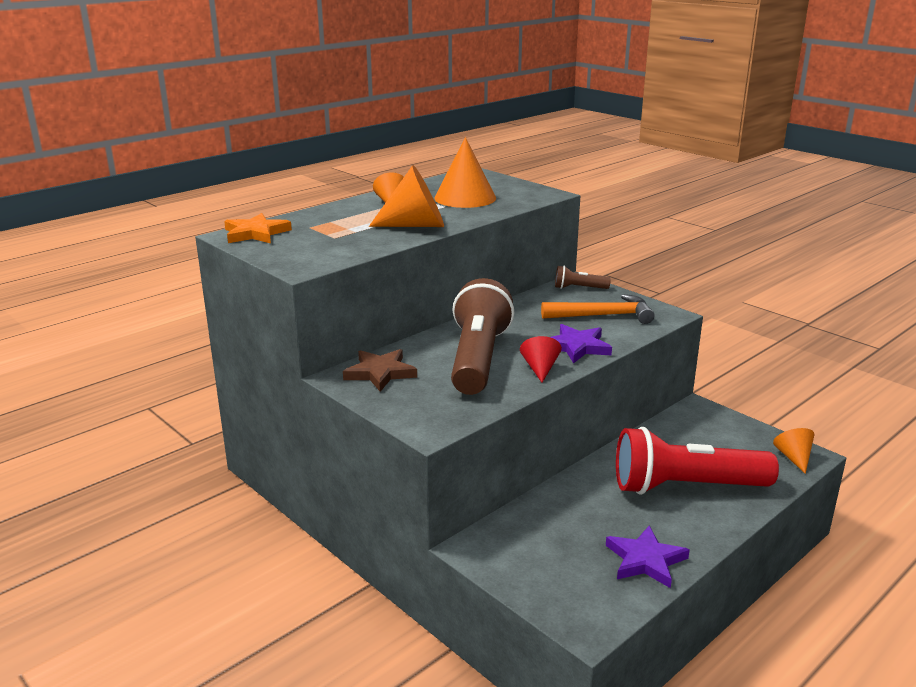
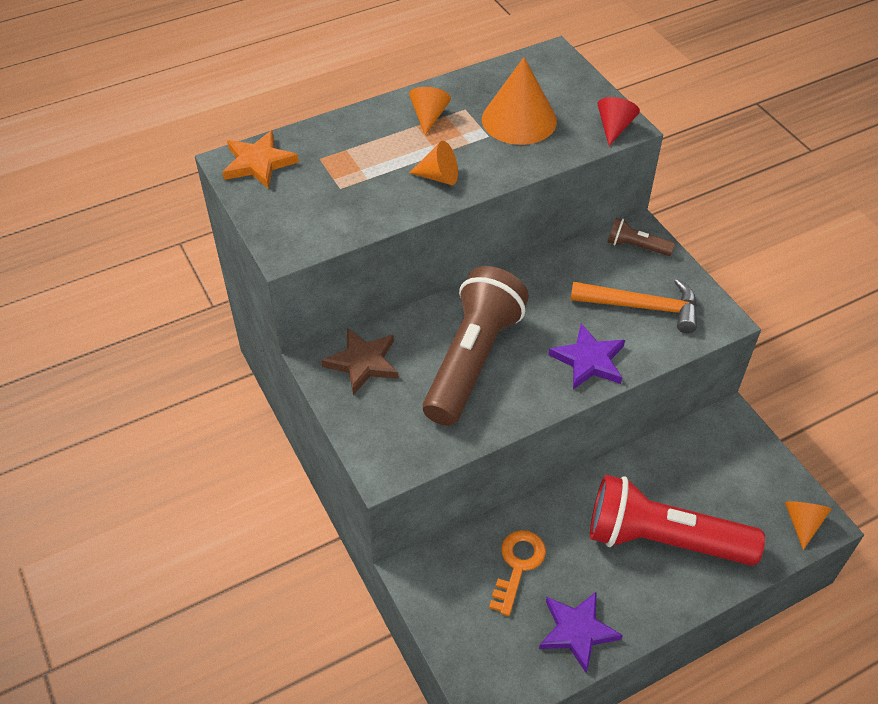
camera: 15 degrees right, 25 degrees up
orange cone [369,165,444,227] -> orange cone [409,141,458,185], size x0.56
red cone [520,336,562,383] -> red cone moved to [597,97,640,146]
none -> orange key [489,530,546,616]

